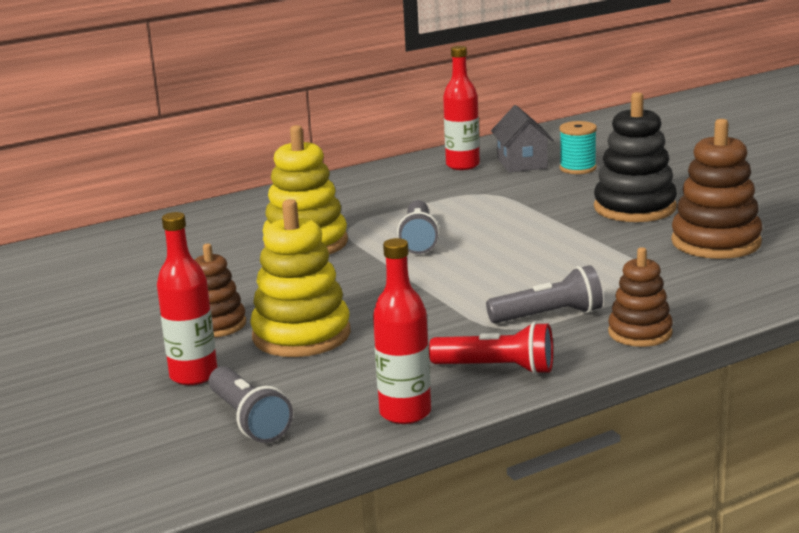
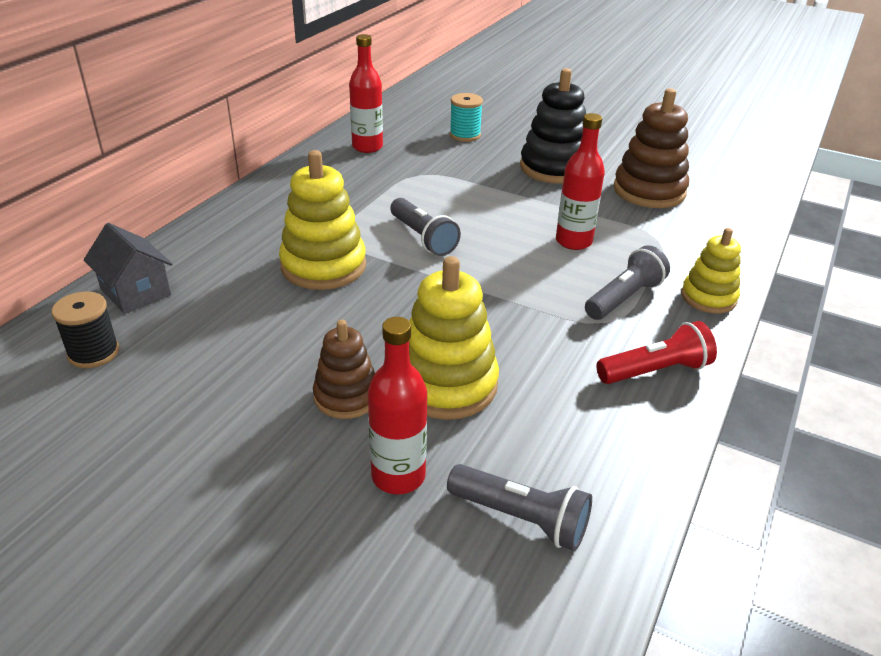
camera: 35 degrees left, 15 degrees up
red bottle [373,238,431,424] -> red bottle moved to [556,113,605,250]
grey house [491,105,553,172] -> grey house moved to [84,223,172,314]
brown stacking toy [608,247,673,347] -> yellow stacking toy [681,228,741,314]
none -> black spool [51,292,119,368]

